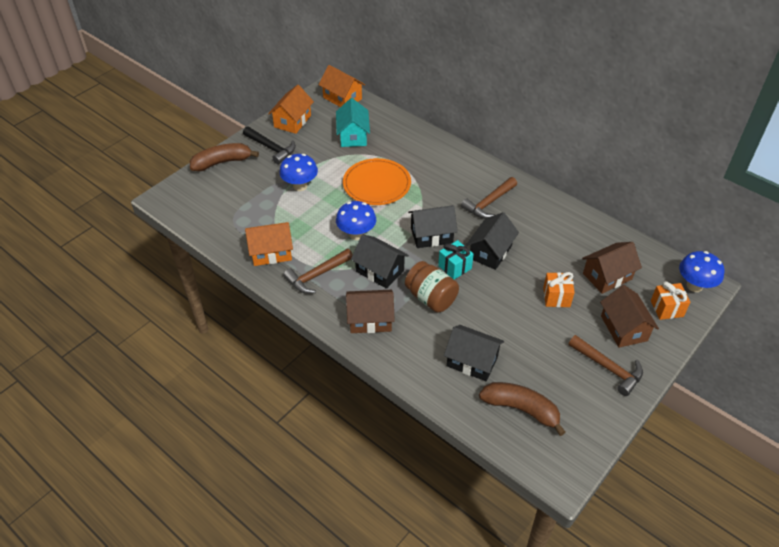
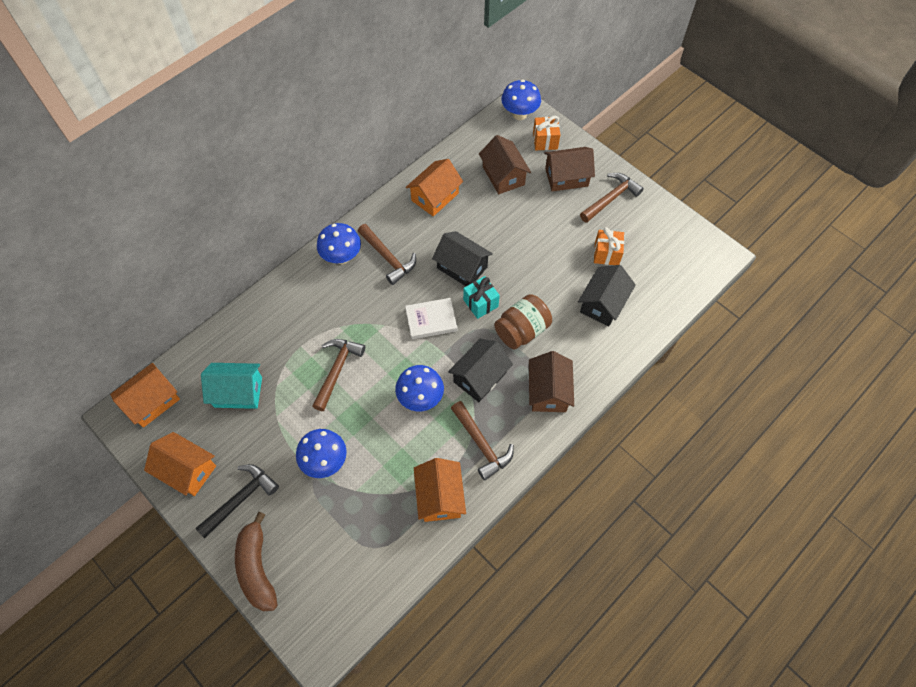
camera: 85 degrees left, 15 degrees up
orange plate [343,158,411,205] -> brown hammer [312,339,365,411]
black house [408,205,458,248] -> white book [405,298,457,339]
brown banana [479,382,566,436] -> none
orange gift [543,272,575,307] -> orange gift moved to [594,227,624,265]
none -> blue mushroom [317,223,361,264]
none -> orange house [406,159,463,217]

